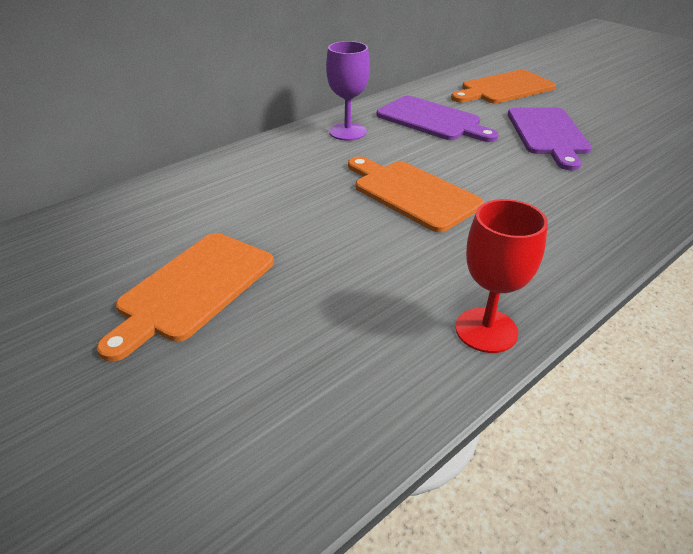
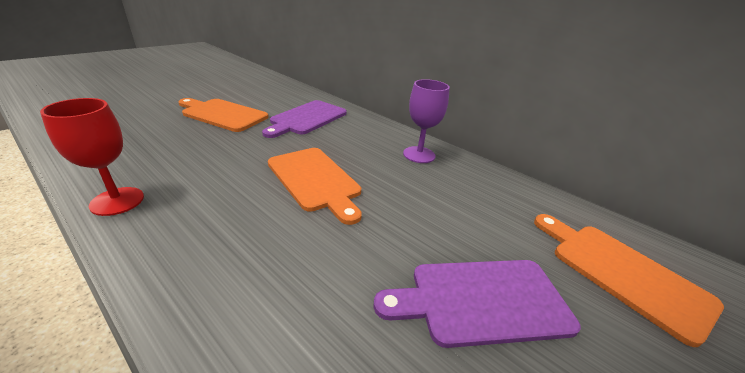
camera: 80 degrees right, 5 degrees down
orange cutting board [348,156,484,232] -> orange cutting board turned 105 degrees clockwise [268,148,362,225]
purple cutting board [377,96,499,142] -> purple cutting board moved to [262,100,347,138]

